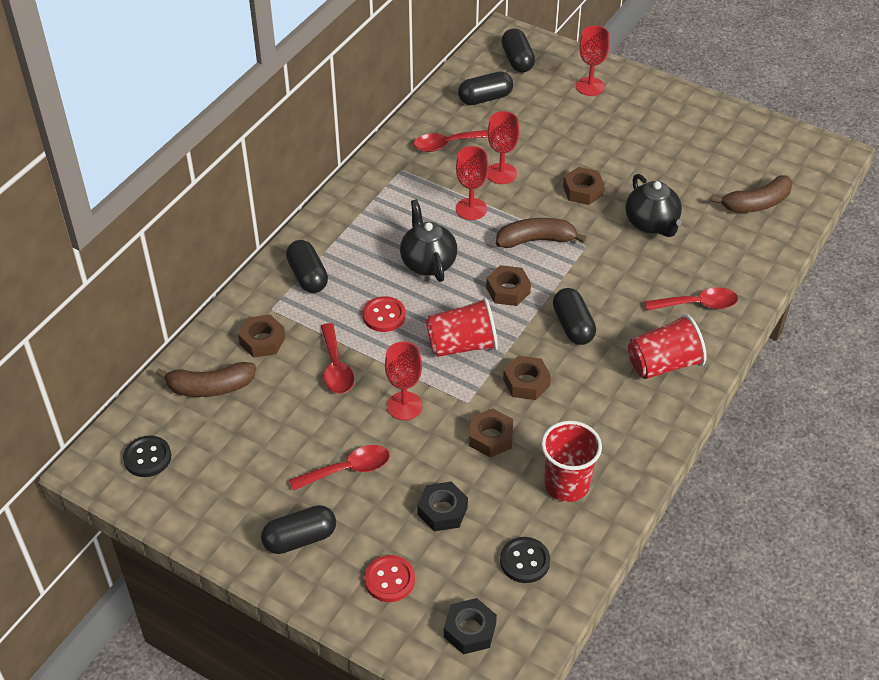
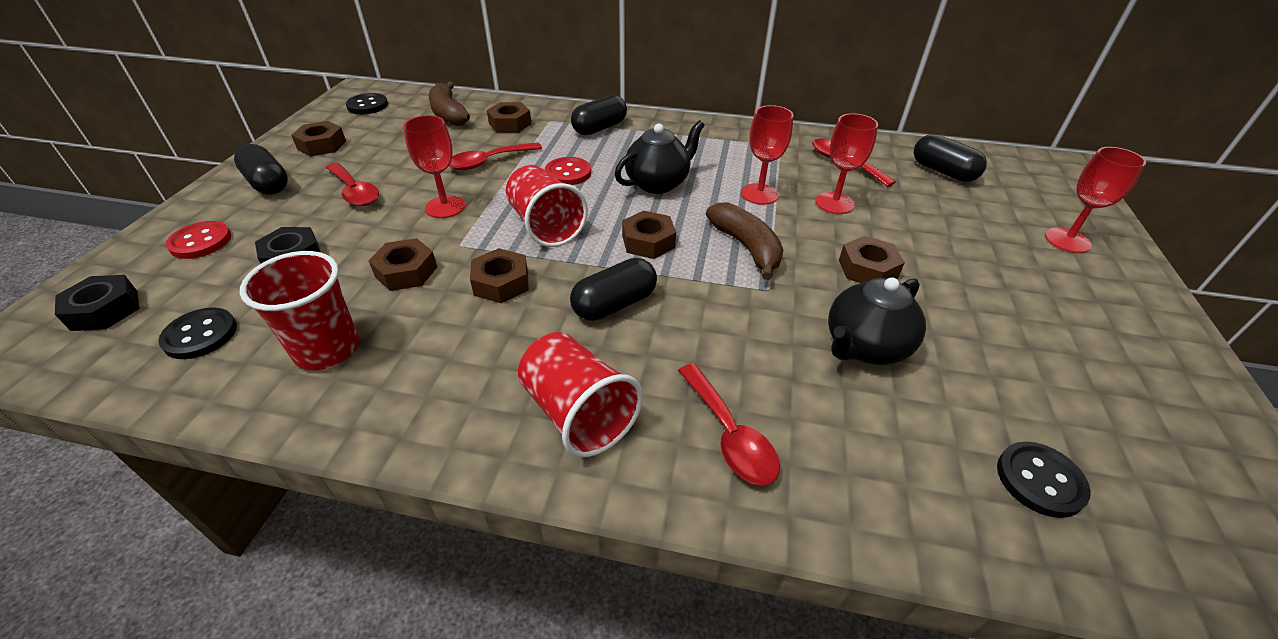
camera: 70 degrees right, 5 degrees down
black capsule [501,28,535,73] -> none
brown banana [712,175,793,213] -> black button [997,442,1091,518]
none -> brown nut [291,121,346,156]

